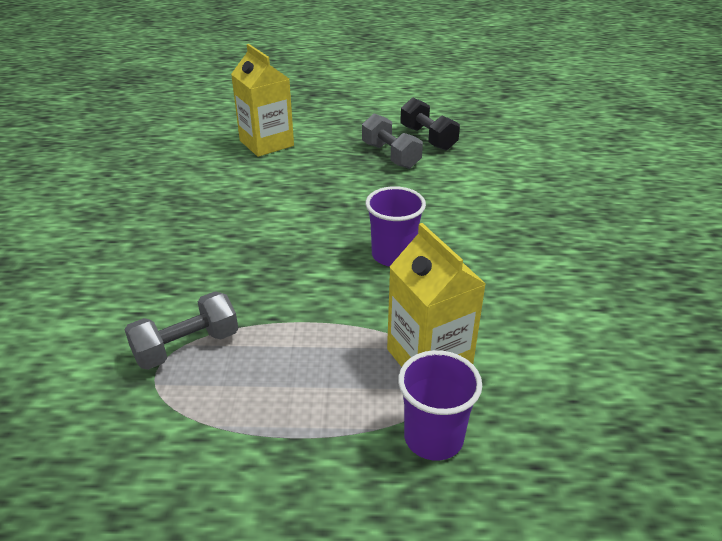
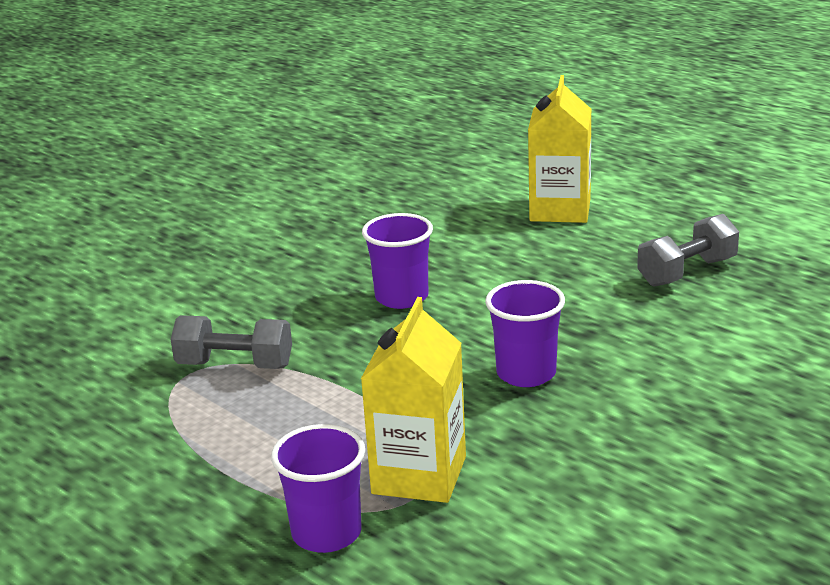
camera: 45 degrees right, 10 degrees down
grey dumbbell [362,113,423,169] -> grey dumbbell turned 45 degrees clockwise [637,214,739,287]
black dumbbell [400,98,460,150] -> none
none -> purple cup [362,213,433,309]

